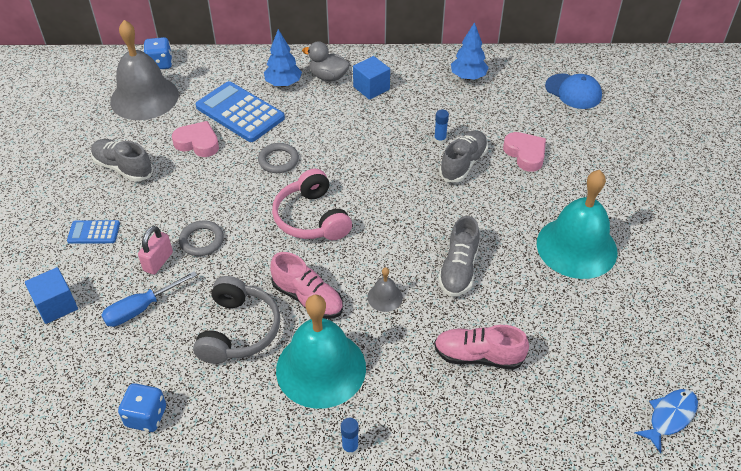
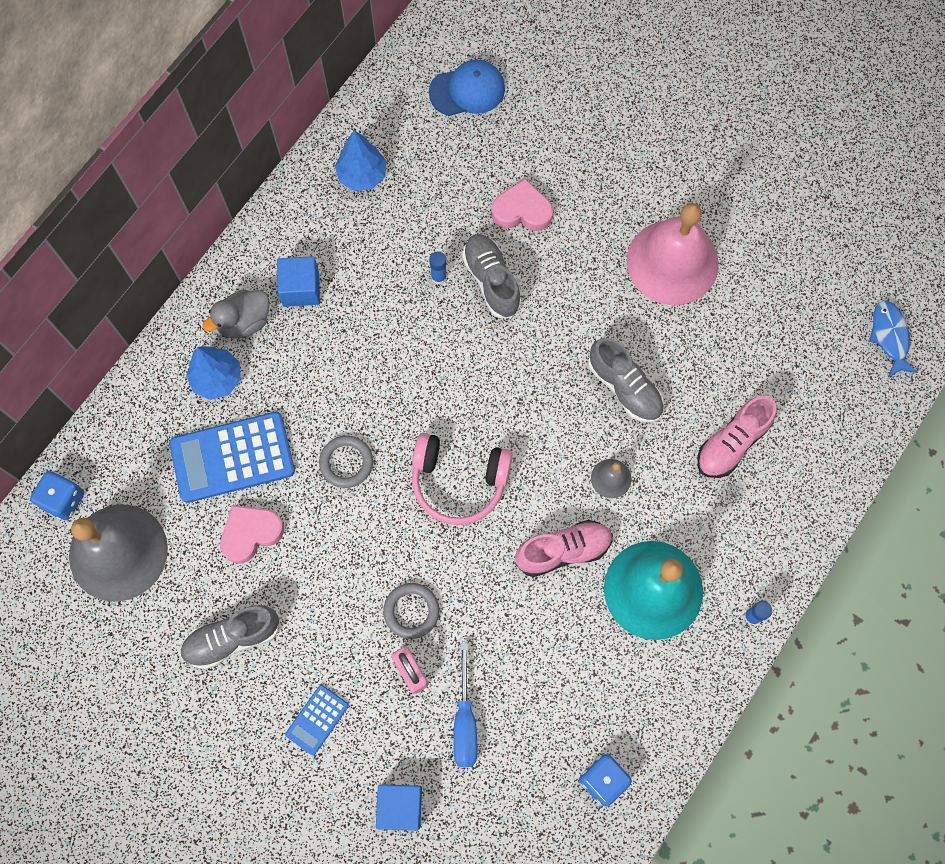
camera: 55 degrees left, 25 degrees up
grey headphones [193,276,280,364] -> none
turquoise bell [537,170,617,279] -> pink bell [627,203,719,305]

